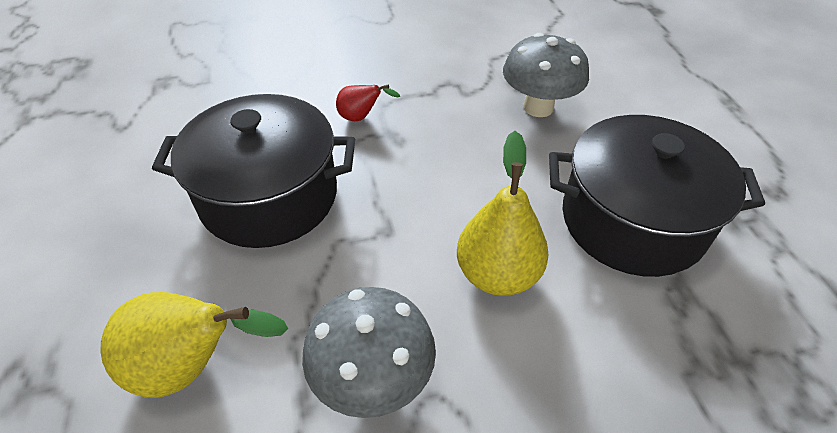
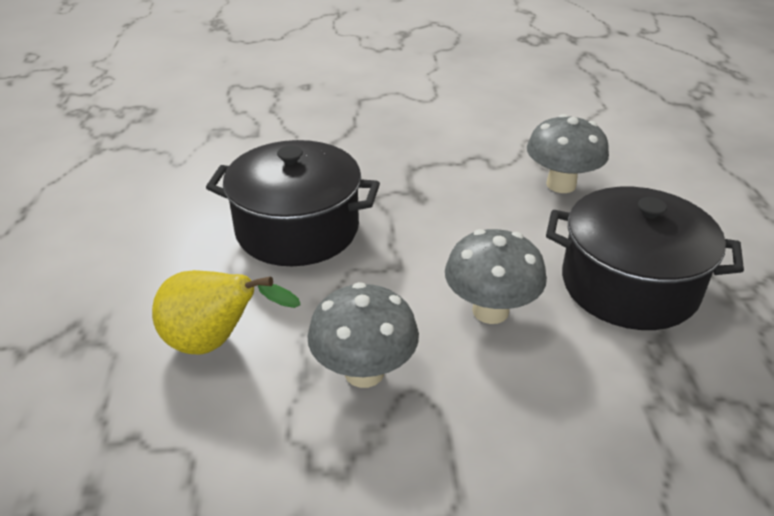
camera: 10 degrees right, 10 degrees down
red pear [336,85,400,121] -> none
yellow pear [457,131,549,296] -> grey mushroom [445,229,547,324]

